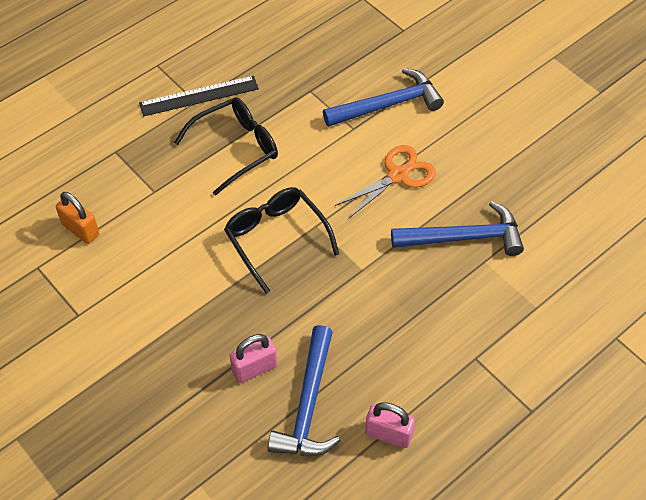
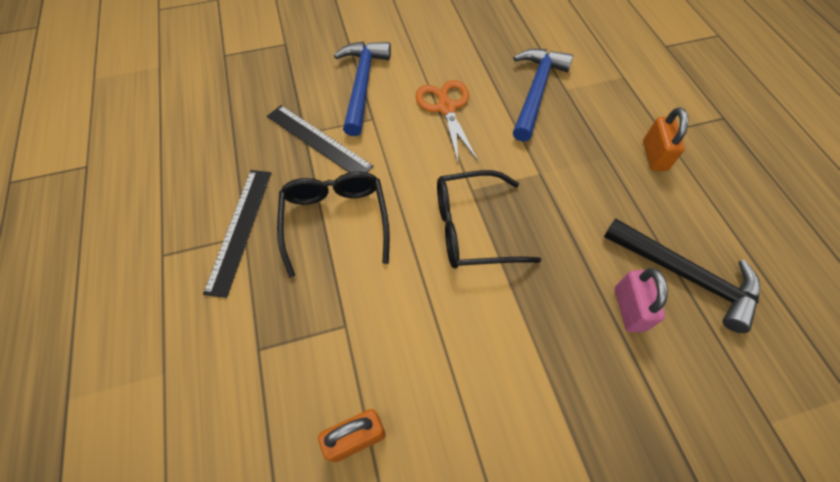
camera: 65 degrees left, 5 degrees up
blue hammer [268,325,341,456] -> black hammer [604,218,760,333]
pink padlock [365,402,415,448] -> none
none -> black ruler [267,105,374,173]
none -> orange padlock [643,107,688,171]

